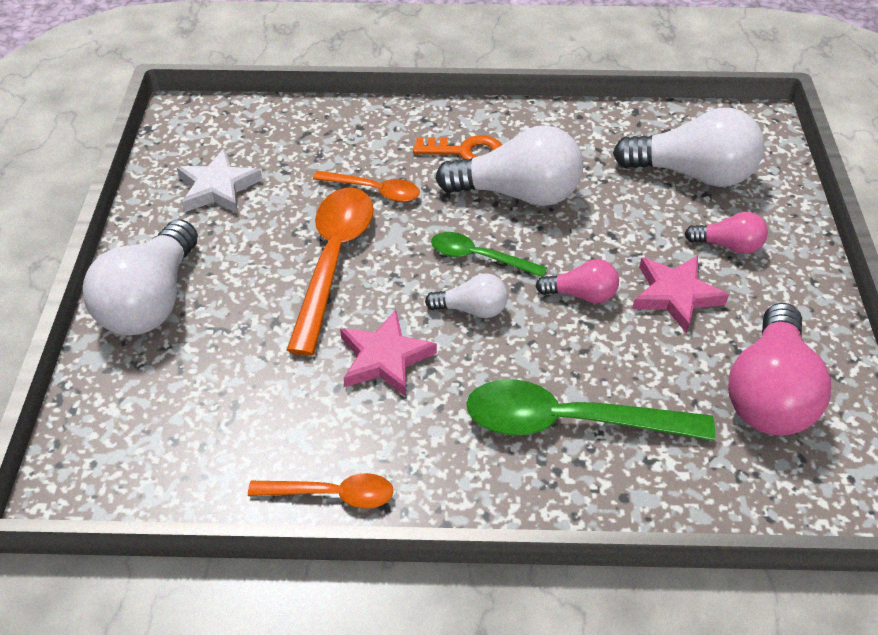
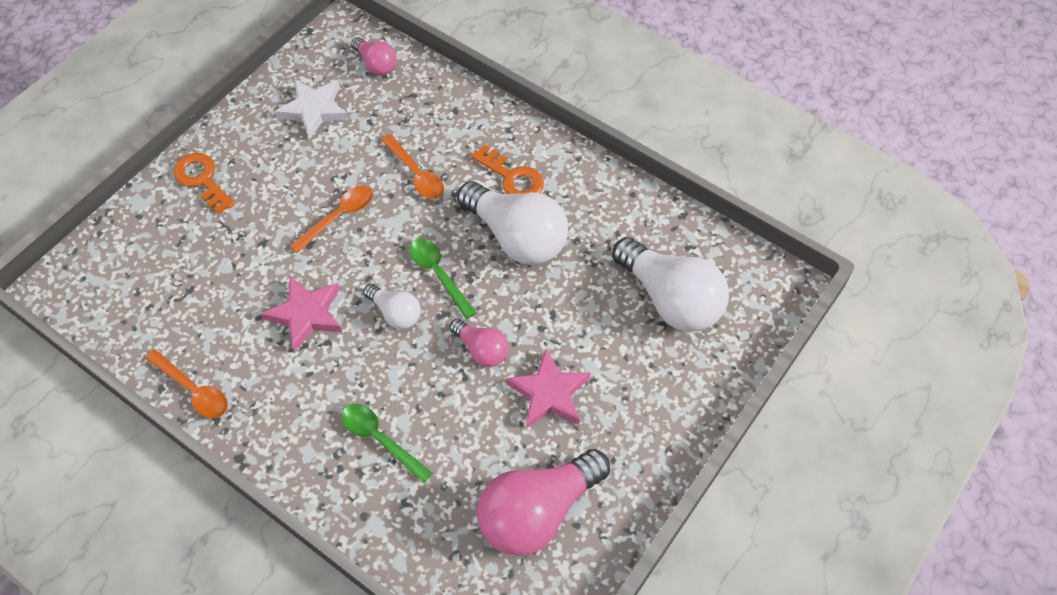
camera: 35 degrees right, 10 degrees up
white light bulb [83,219,198,335] -> orange key [174,153,235,214]
orange spoon [287,188,374,356] -> orange spoon [290,185,373,253], size x0.56
green spoon [466,379,715,441] -> green spoon [341,404,433,483], size x0.56
pink light bulb [685,212,768,254] -> pink light bulb moved to [351,37,397,75]

